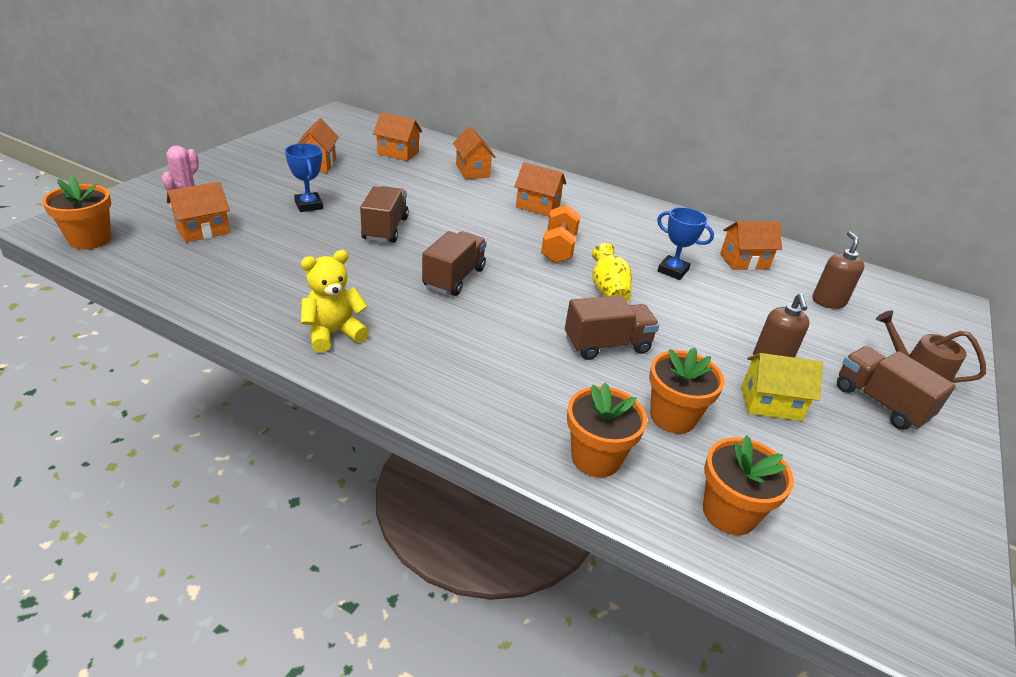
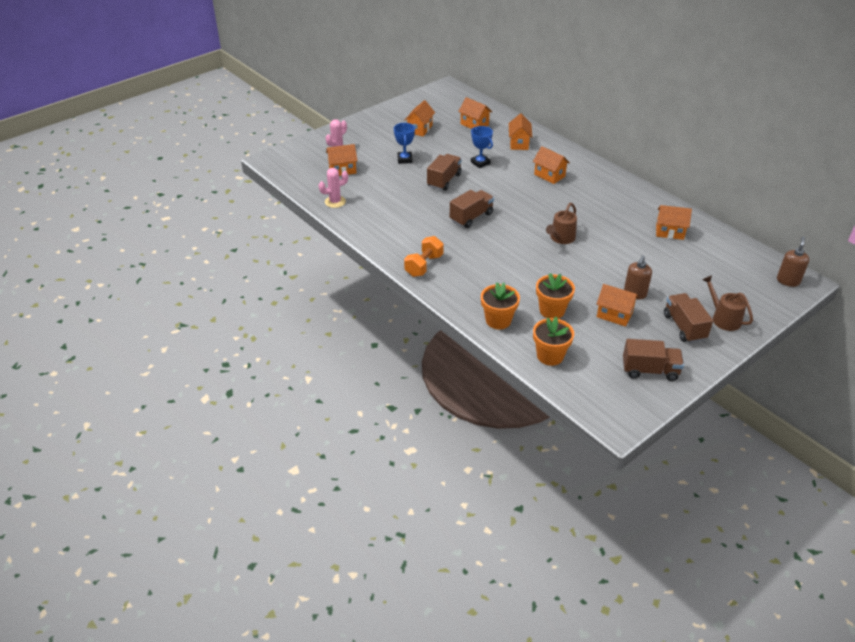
camera: 25 degrees right, 5 degrees up
orange flower pot [42,176,111,249] -> none
yellow teddy bear [301,250,369,353] -> none
orange dumbbell [541,205,580,263] -> orange dumbbell moved to [404,236,444,277]
brown truck [565,295,659,360] -> brown truck moved to [623,339,684,381]
yellow vase [592,243,632,302] -> brown watering can [546,203,577,244]
blue trophy [657,207,714,280] -> blue trophy moved to [471,126,493,168]
yellow house [741,353,823,421] -> orange house [596,284,639,327]
brown soap dispenser [813,232,864,309] -> brown soap dispenser moved to [777,237,809,287]
none -> pink cactus [319,168,348,208]

